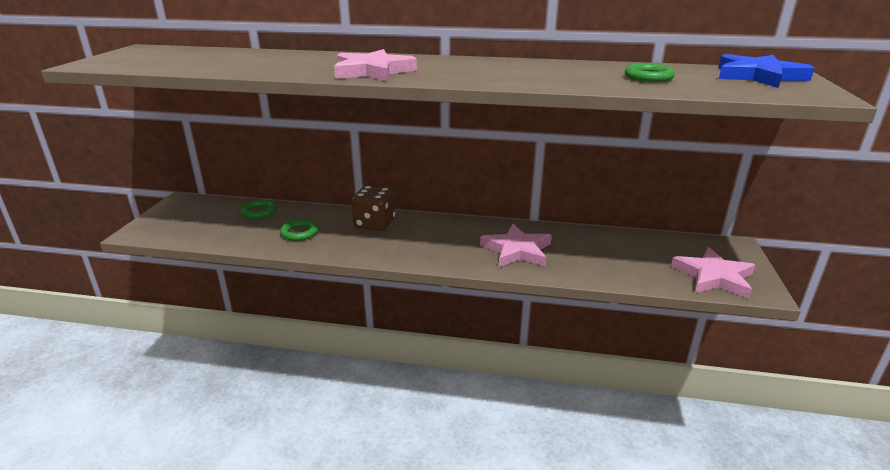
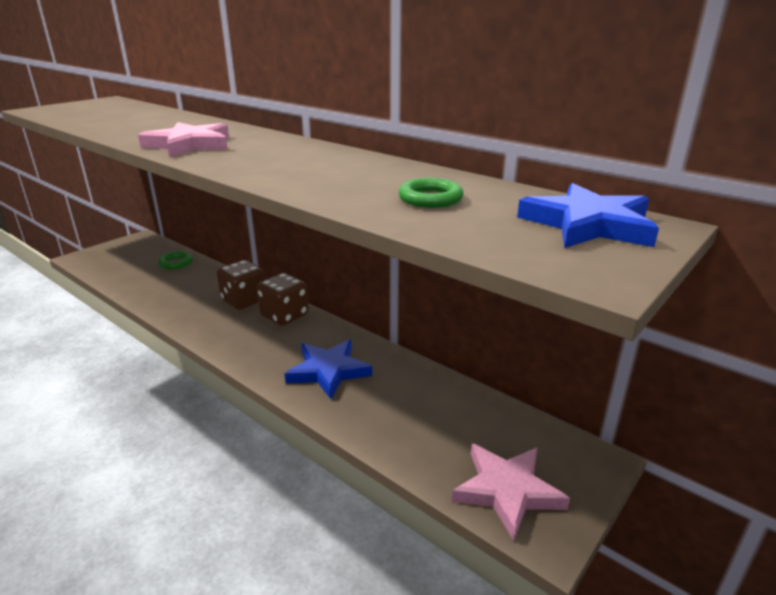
camera: 30 degrees right, 0 degrees up
green ring [280,219,318,241] -> none
pink star [480,224,552,267] -> blue star [284,340,372,399]
none -> brown dice [257,273,309,326]

